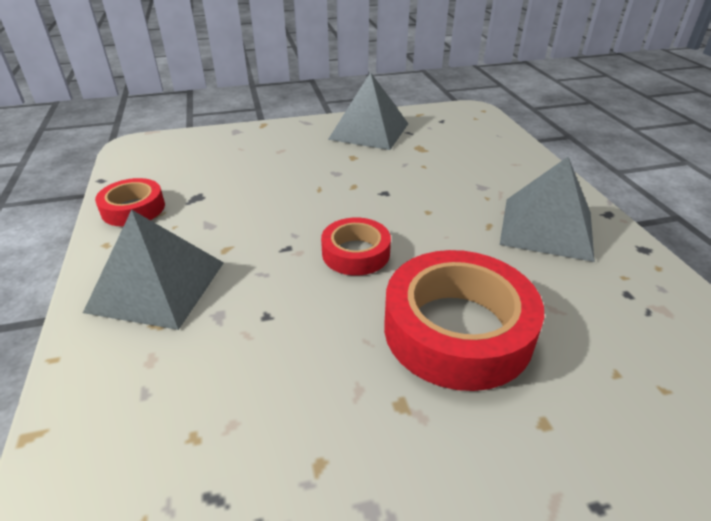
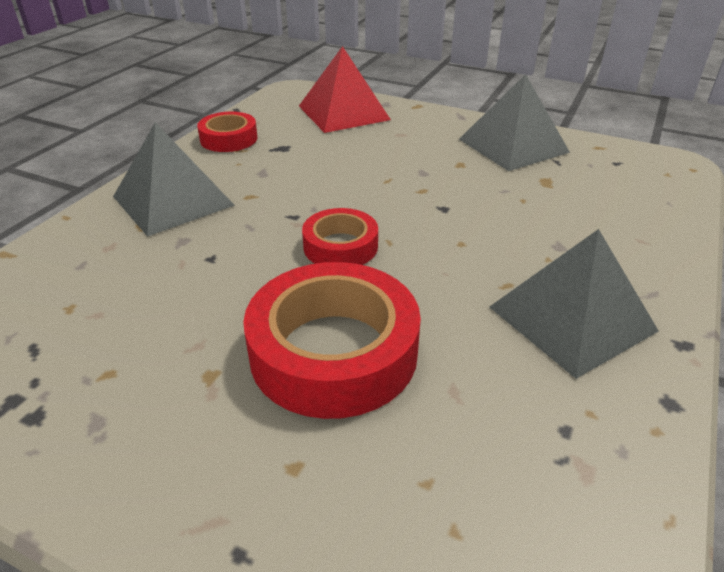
camera: 40 degrees right, 0 degrees up
none -> red pyramid [299,46,391,133]

